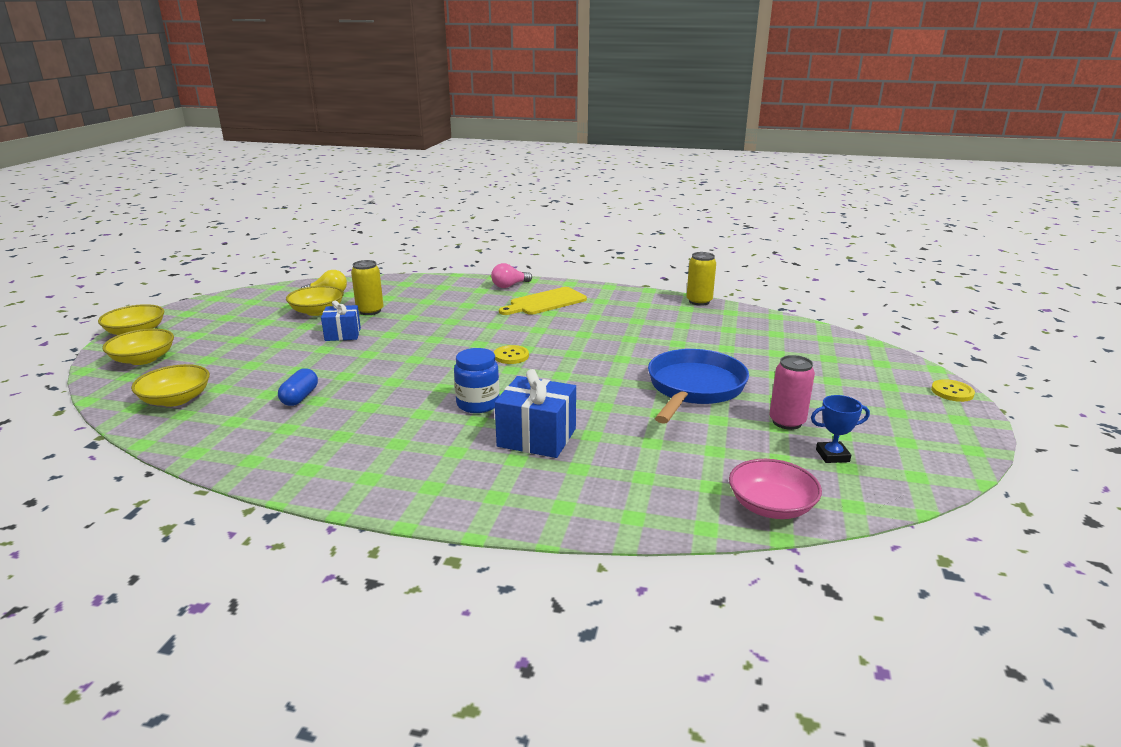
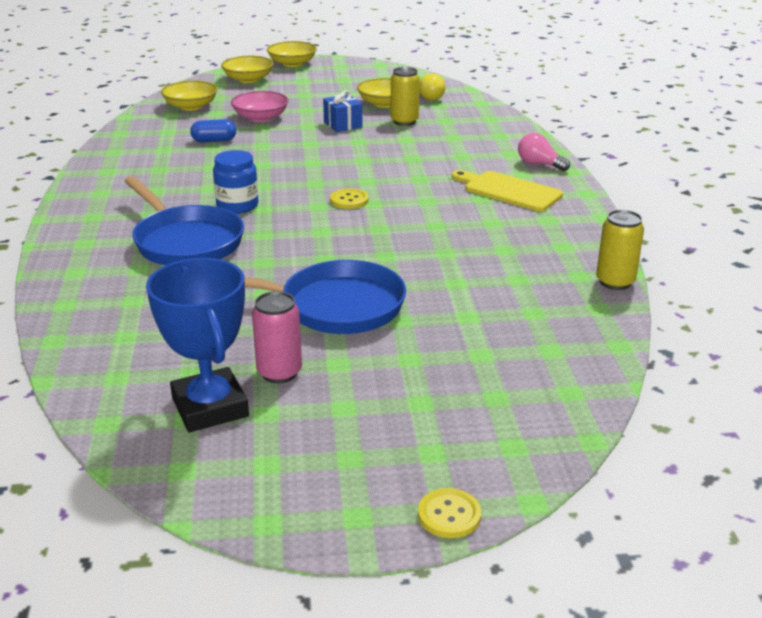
camera: 70 degrees right, 5 degrees up
blue gift [495,369,576,458] -> blue pan [124,176,244,265]
pink bowl [729,459,822,519] -> pink bowl moved to [231,91,289,122]
blue trophy [811,395,870,463] -> blue trophy [146,258,249,432], size x2.02

